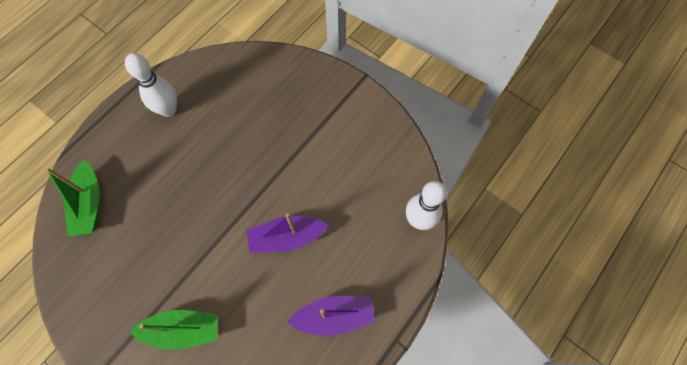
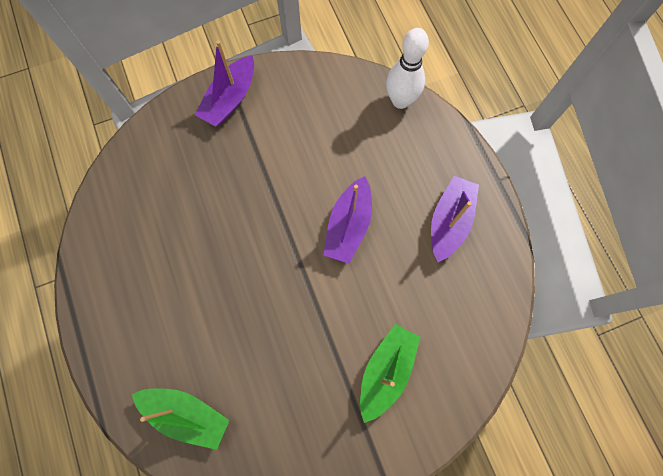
camera: 60 degrees left, 5 degrees up
white bowling pin [125,53,177,117] -> none
none -> purple boat [195,40,254,127]

